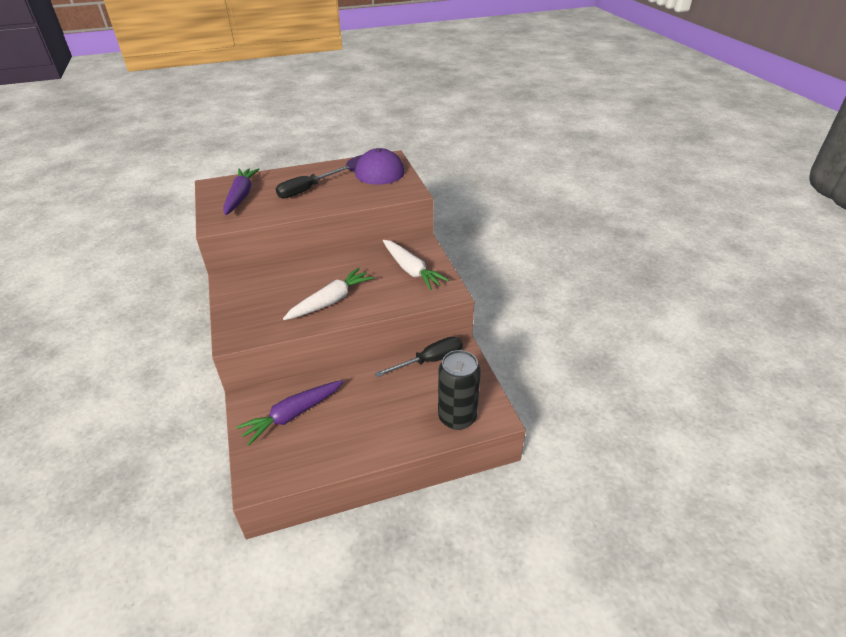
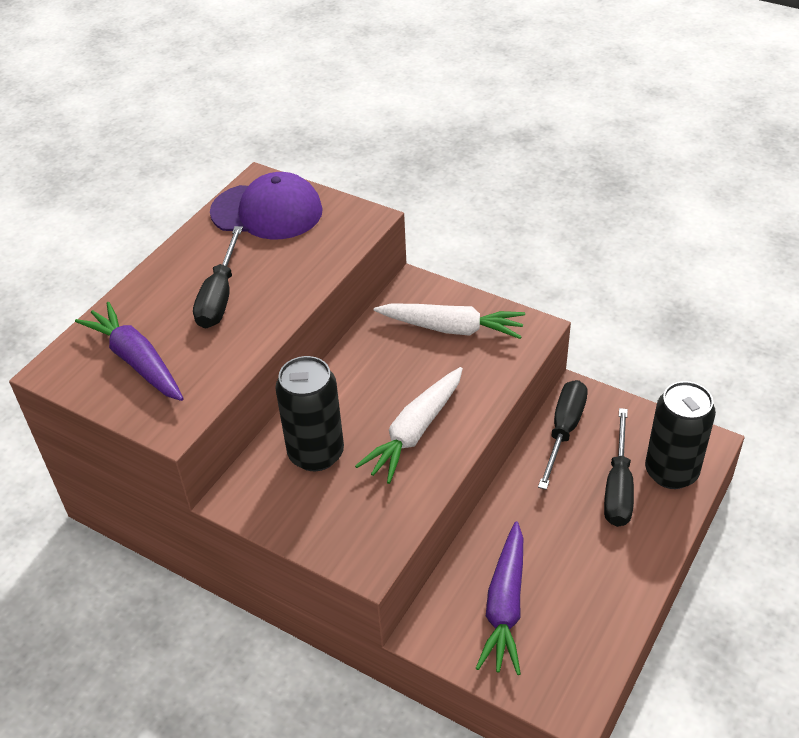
camera: 40 degrees left, 5 degrees up
white carrot [283,267,374,320] -> white carrot turned 150 degrees counterclockwise [355,367,463,484]
none -> black can [275,356,344,471]
none -> black screwdriver [604,408,634,527]

